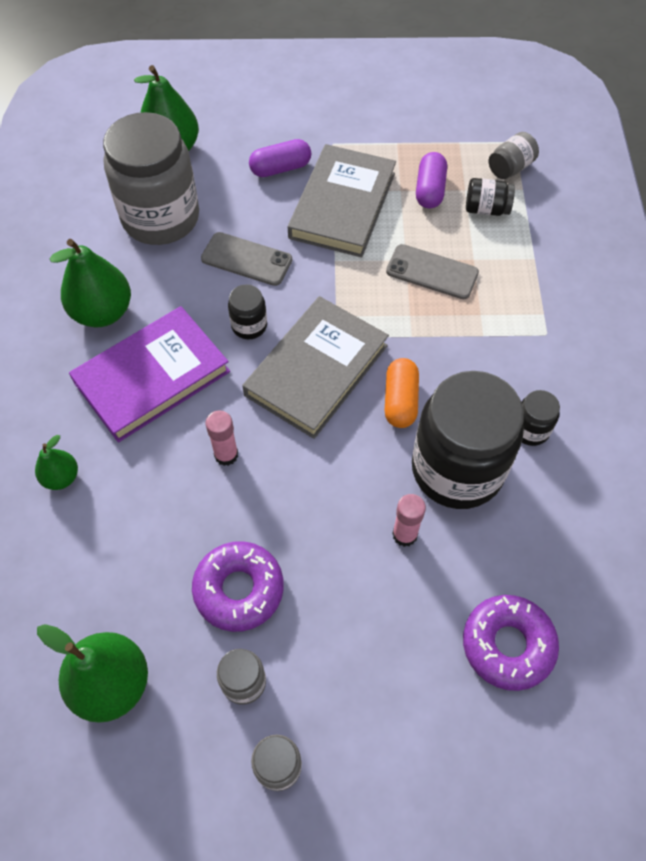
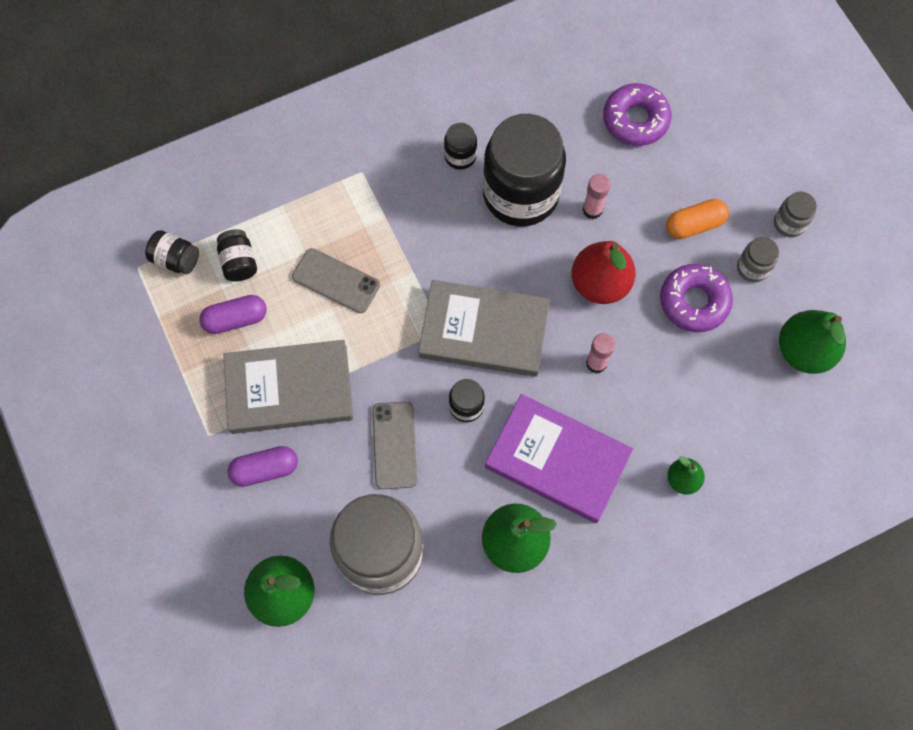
camera: 115 degrees left, 10 degrees up
purple capsule [249,139,311,177] -> purple capsule turned 60 degrees counterclockwise [228,446,298,487]
orange capsule [385,358,419,428] -> orange capsule moved to [666,199,729,239]
grey phone [386,244,479,299] -> grey phone turned 60 degrees counterclockwise [292,248,380,313]
grey jar [489,132,539,179] -> black jar [145,230,199,274]
none -> red pear [572,241,636,304]

